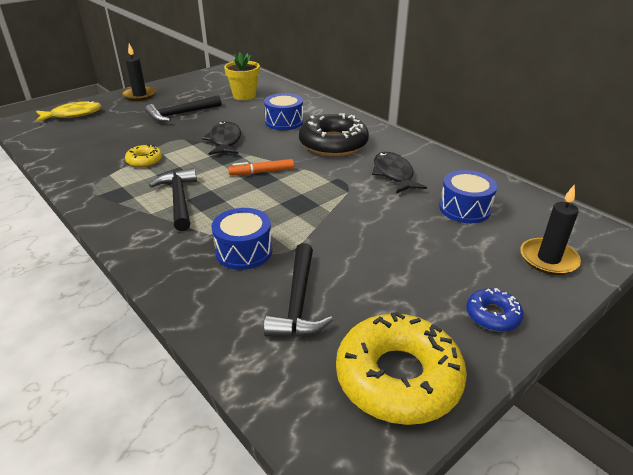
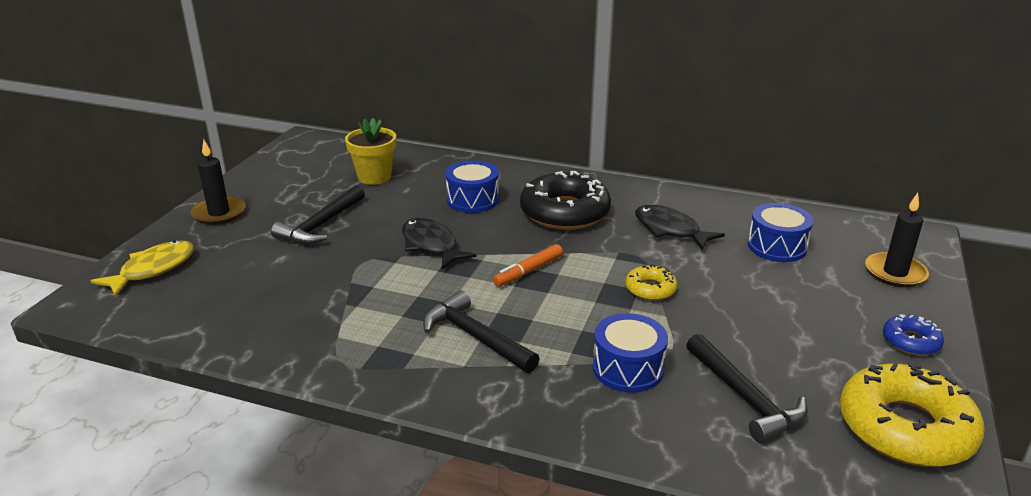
camera: 30 degrees left, 5 degrees down
yellow donut [125,145,162,167] -> yellow donut moved to [625,264,677,301]

